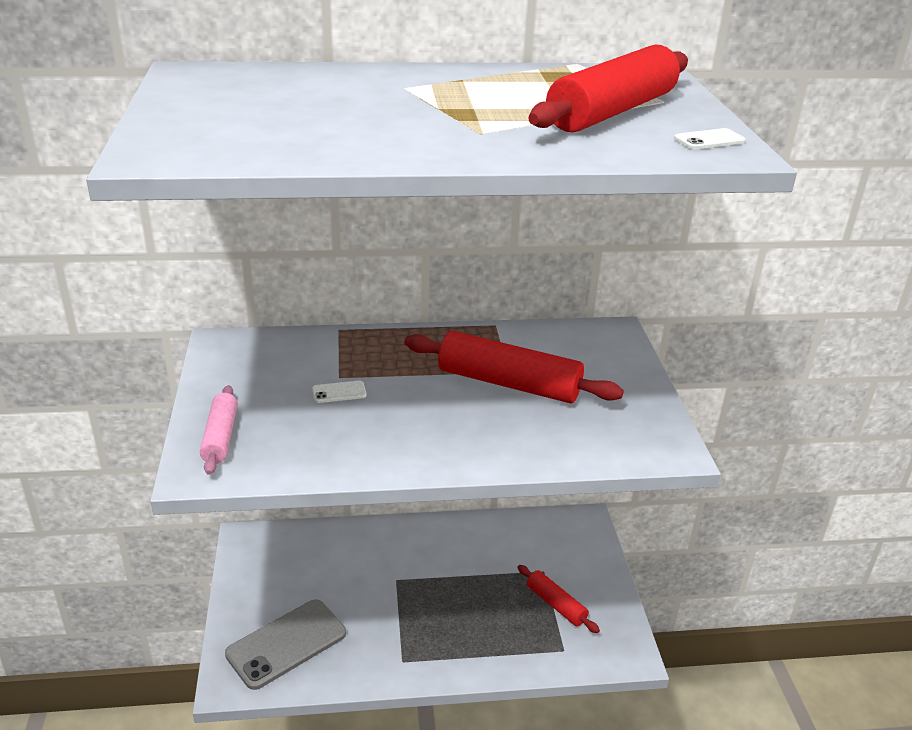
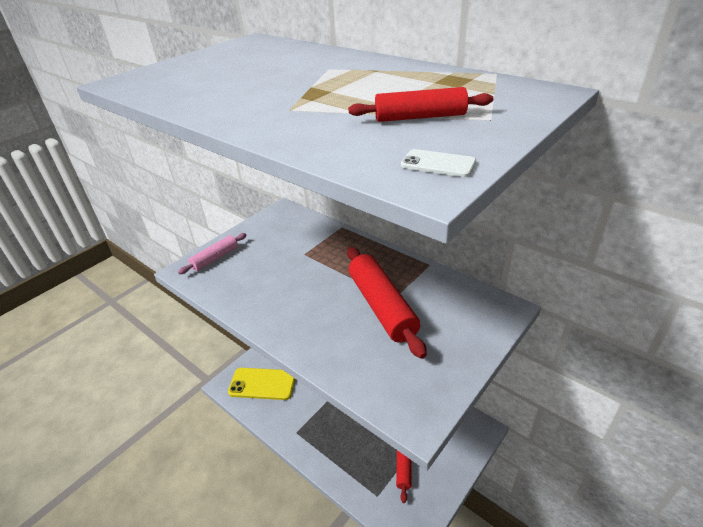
camera: 50 degrees right, 5 degrees up
grey phone [225,599,346,690] -> yellow phone [228,368,295,400]
white phone [312,381,366,403] -> none
red rolling pin [529,45,688,133] -> red rolling pin [348,87,493,122], size x0.55

